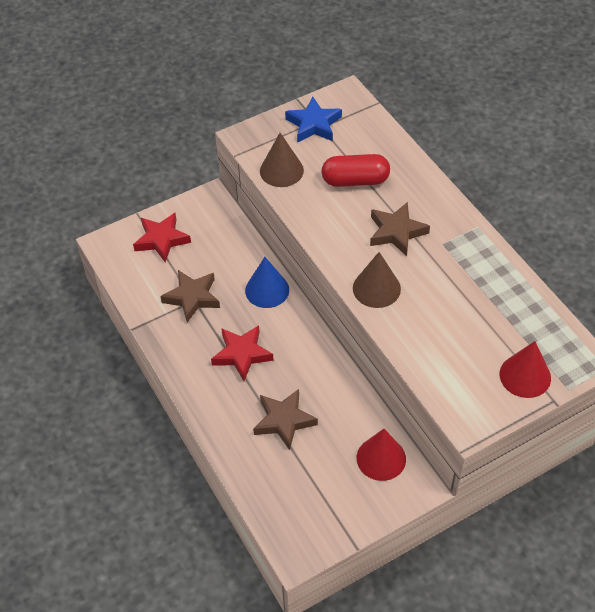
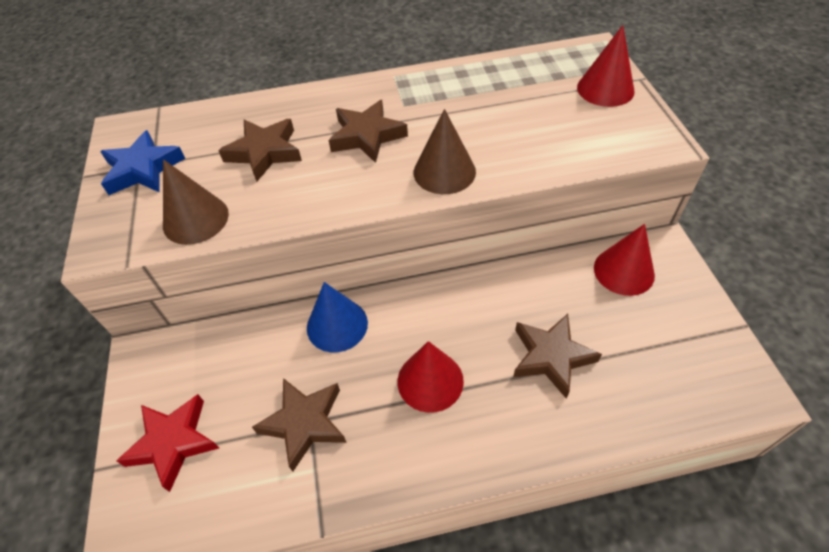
camera: 70 degrees left, 0 degrees up
red star [211,325,274,381] -> red cone [398,341,464,413]
red capsule [322,154,390,187] -> brown star [218,119,302,182]

